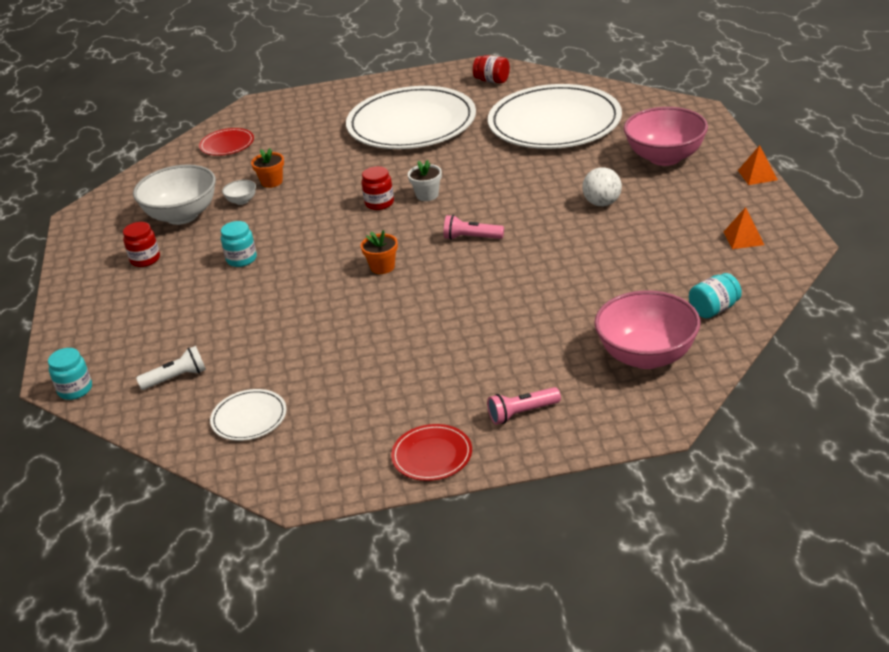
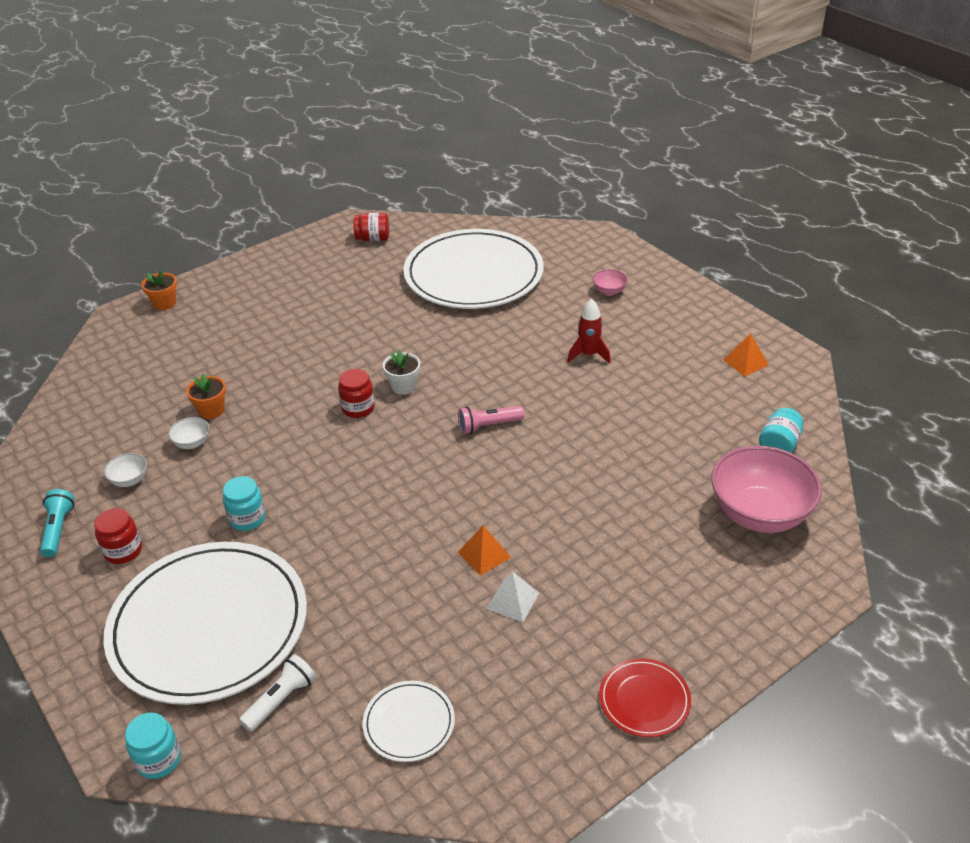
camera: 30 degrees left, 5 degrees up
white bowl [133,165,216,225] -> white bowl [104,453,147,487], size x0.42
red plate [199,128,254,156] -> none
white plate [346,86,476,149] -> white plate moved to [104,542,307,705]
orange flower pot [361,230,398,274] -> orange flower pot moved to [142,269,177,310]
pink flashlight [487,387,561,425] -> none
white ball [582,167,622,206] -> red rocket [567,298,611,364]
pink bowl [624,107,708,166] -> pink bowl [593,269,628,296], size x0.42
orange pyramid [738,145,778,185] -> orange pyramid moved to [458,525,511,576]
none -> turquoise flashlight [40,489,74,557]
none -> white pyramid [486,571,539,622]

